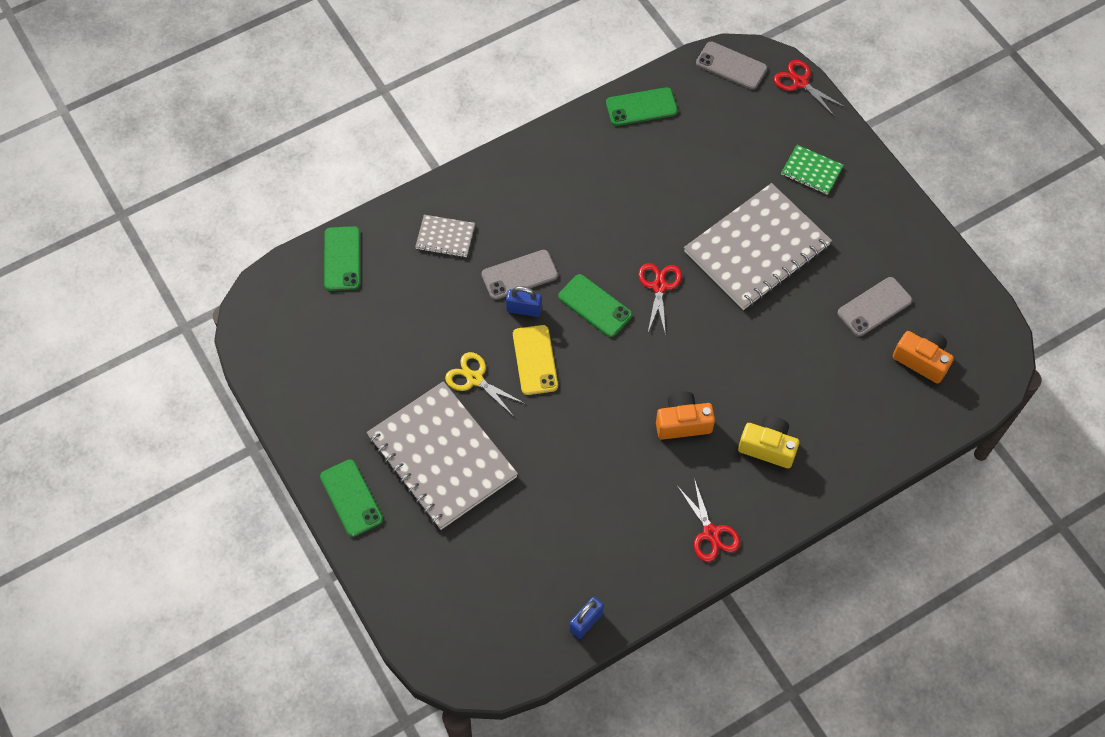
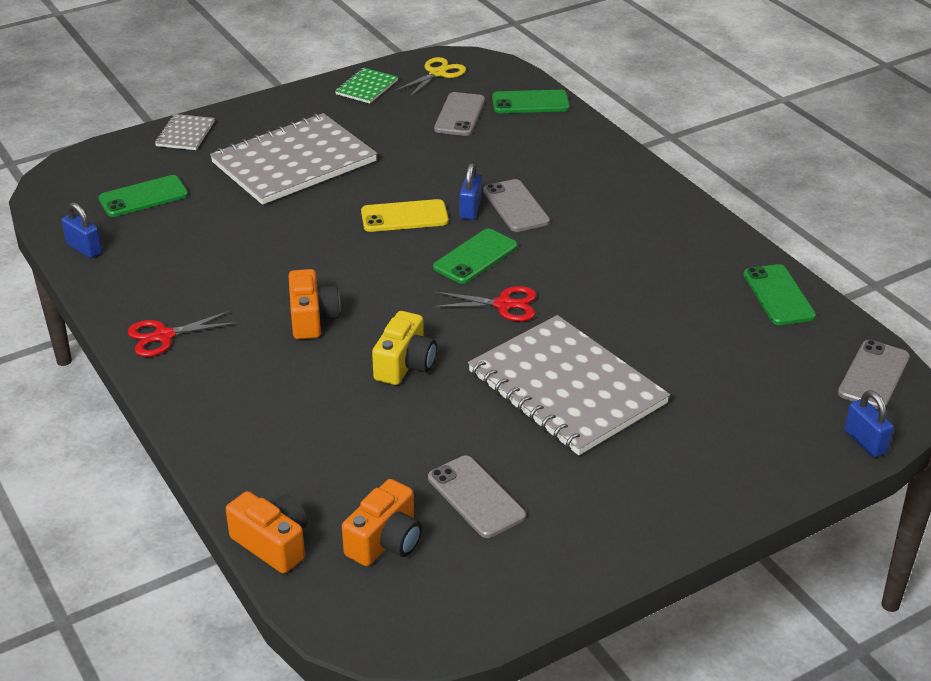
camera: 90 degrees right, 25 degrees down
green phone [320,459,383,537] -> green phone moved to [99,175,188,217]
grey notebook [415,215,475,257] -> grey notebook moved to [155,114,215,150]
yellow scissors [445,352,525,416] -> yellow scissors moved to [395,57,466,97]
yellow camera [738,416,799,468] -> yellow camera moved to [372,311,437,385]
red scissors [774,60,846,117] -> blue padlock [844,390,894,457]
green notebook [781,145,844,195] -> green notebook moved to [335,68,398,104]
none -> orange camera [226,491,308,574]
none -> grey phone [434,92,485,136]

